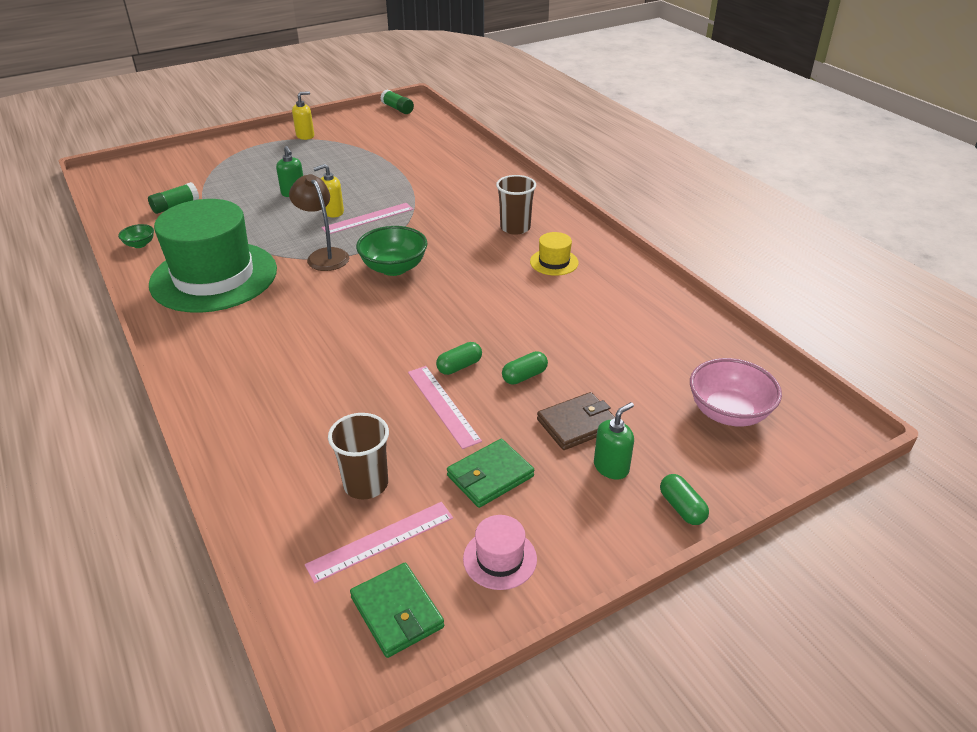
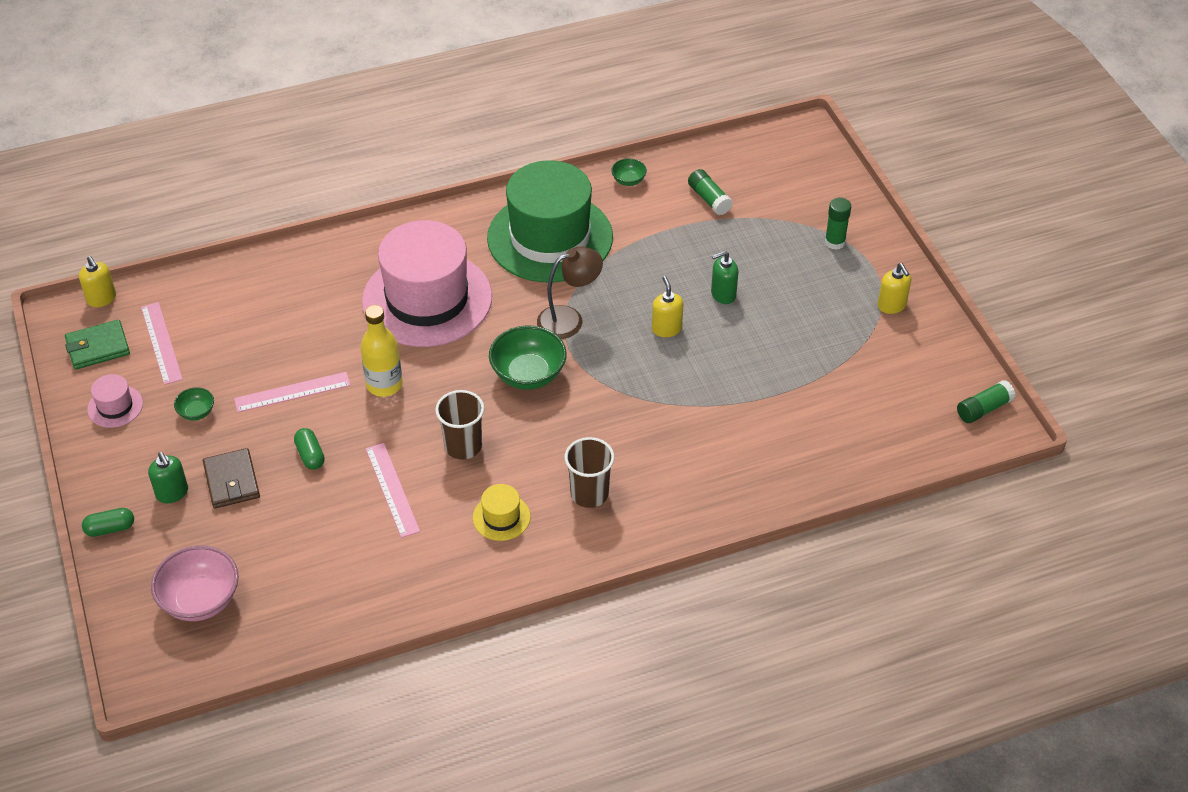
camera: 100 degrees right, 10 degrees up
pink ruler [322,203,413,234] -> pink ruler moved to [366,443,420,538]
brown cup [328,413,389,500] -> brown cup moved to [435,390,484,460]
green capsule [436,342,482,375] -> none
green wallet [447,439,534,508] -> green bowl [174,387,214,421]
none -> yellow soap dispenser [79,256,116,307]
none -> yellow bottle [360,305,402,397]
none -> pink hat [362,220,492,347]
none -> green glue stick [825,198,851,250]

